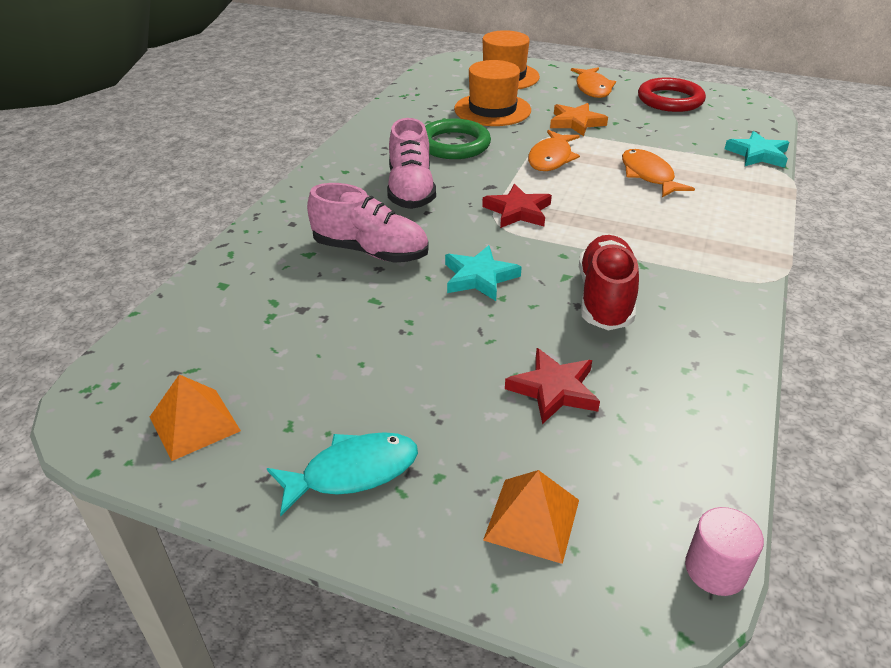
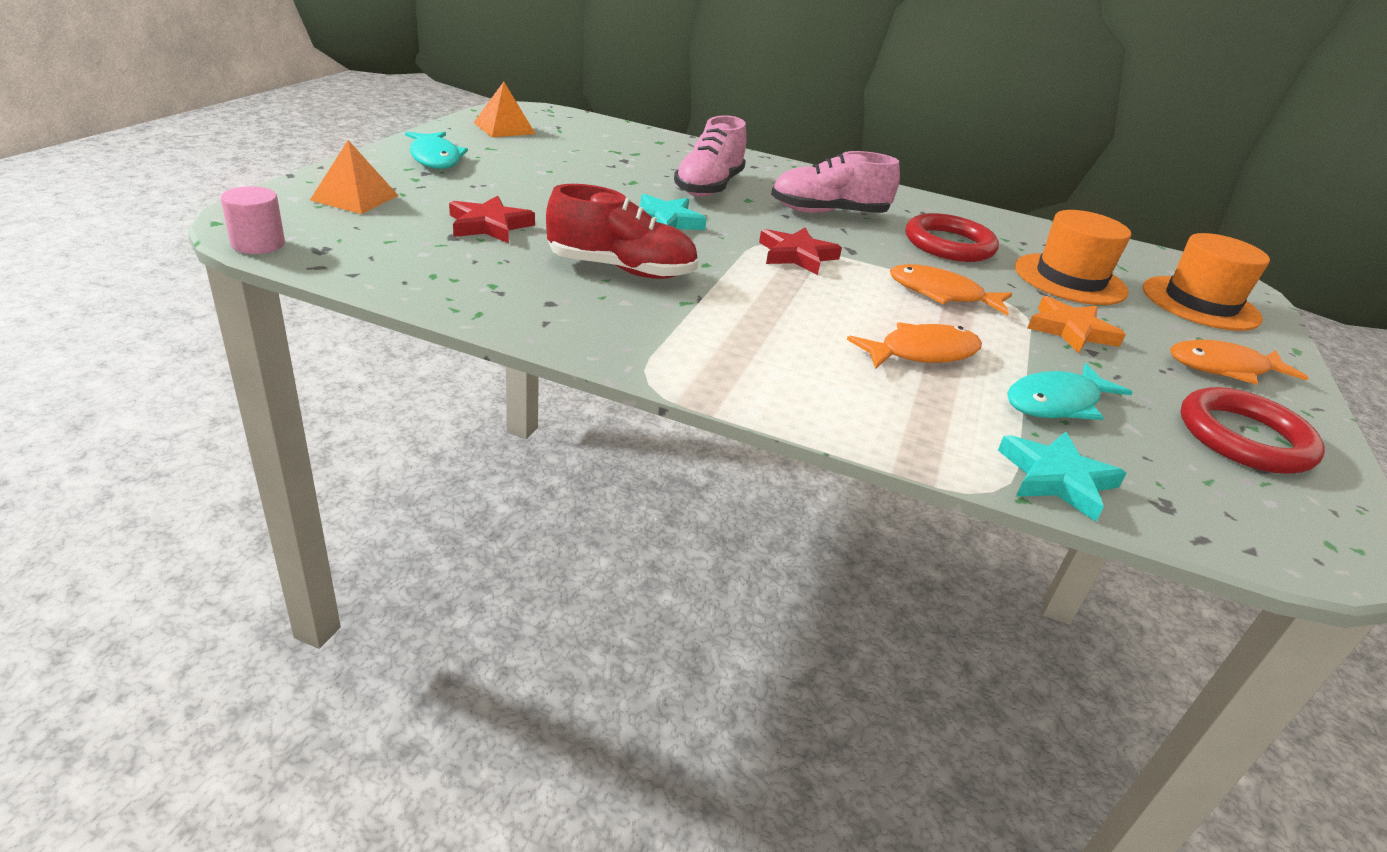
camera: 85 degrees right, 5 degrees down
green ring [425,119,491,159] -> red ring [906,213,999,262]
none -> turquoise fish [1007,363,1133,420]

